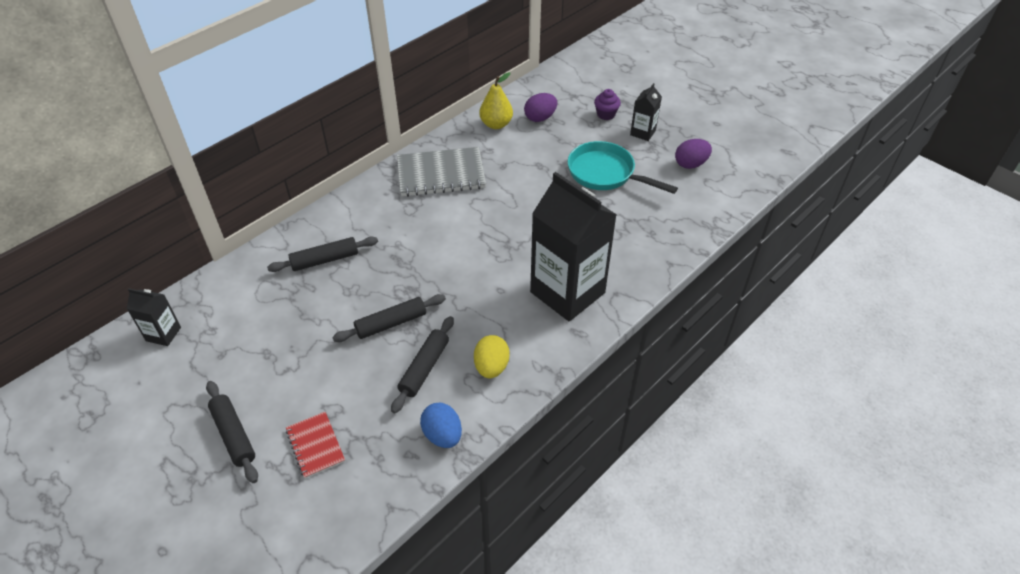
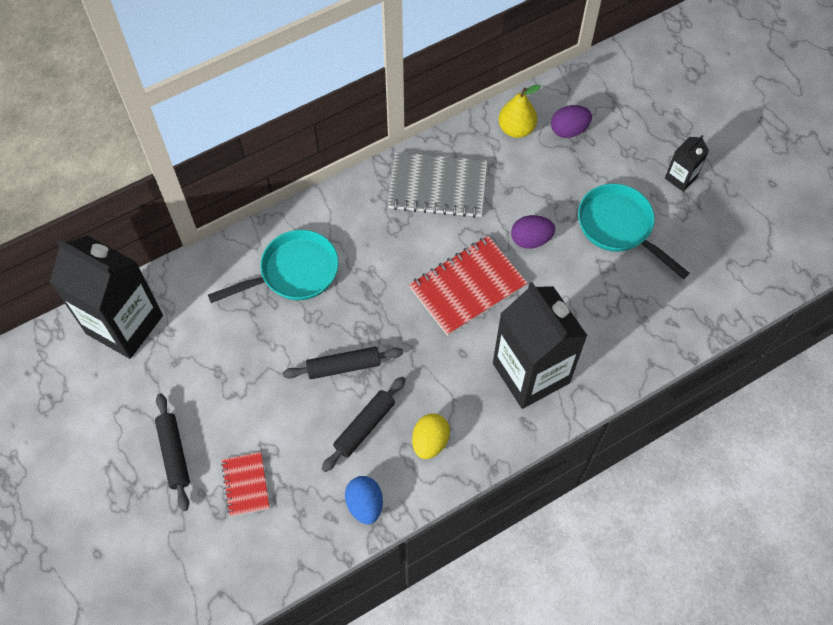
camera: 15 degrees right, 15 degrees up
black carton [127,288,181,346] -> black carton [50,236,163,359], size x2.23
black rolling pin [267,236,378,272] -> turquoise pan [208,230,339,303]
purple cupcake [594,89,621,120] -> none
purple egg [675,139,712,169] -> purple egg moved to [511,215,555,249]
none -> red notebook [409,236,527,336]

